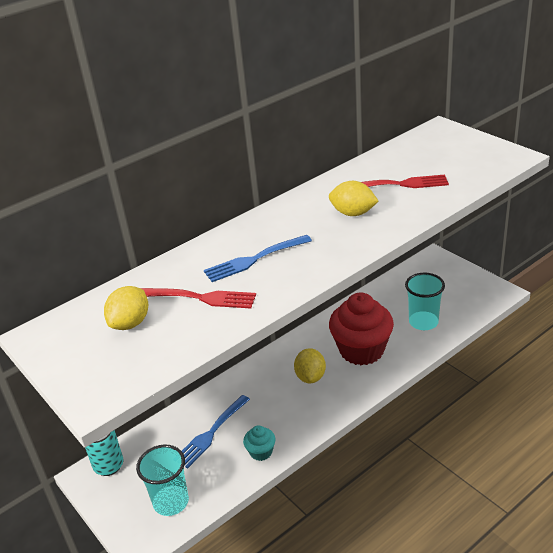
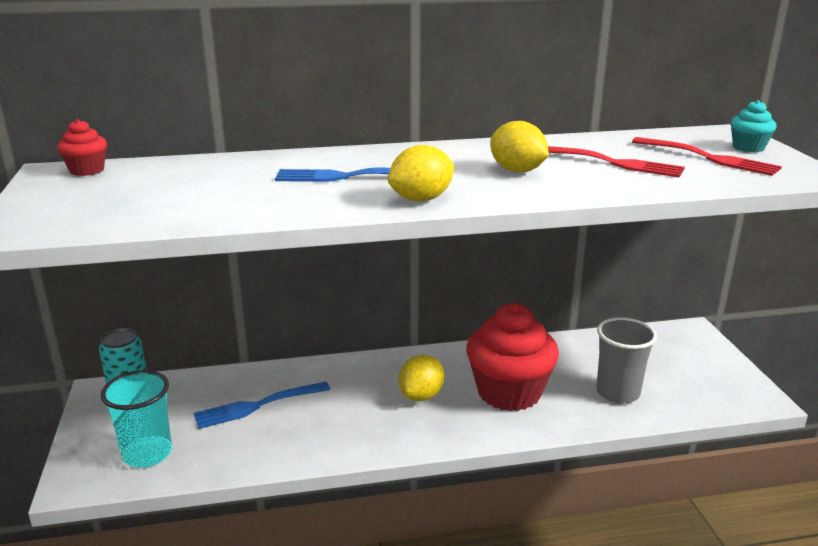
camera: 25 degrees right, 10 degrees down
yellow lemon [104,286,148,330] -> yellow lemon moved to [388,145,454,202]
red fork [141,288,256,308] -> red fork moved to [632,137,782,176]
turquoise cupcake [243,425,275,461] -> turquoise cupcake moved to [730,100,777,152]
turquoise cup [405,273,445,330] -> grey cup [596,317,657,404]
none -> red cupcake [57,119,107,176]

